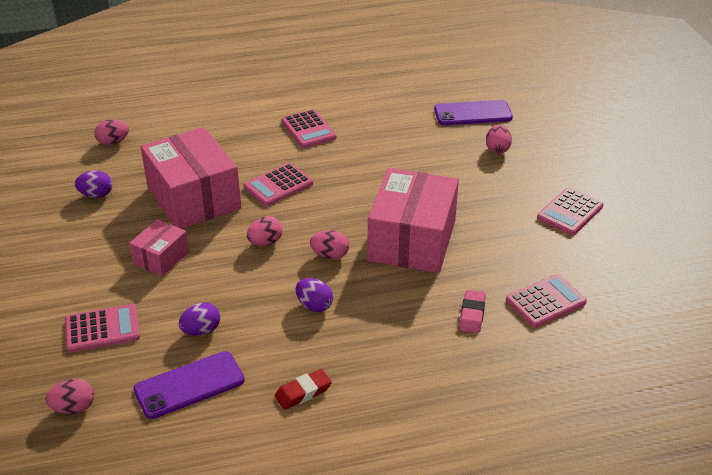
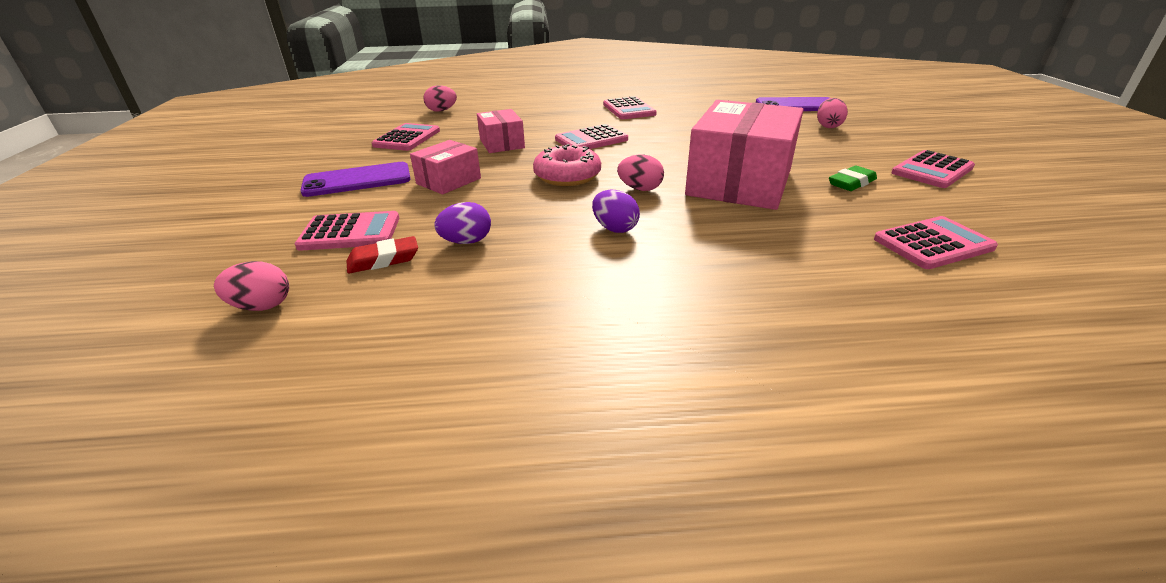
camera: 10 degrees right, 5 degrees down
purple egg [75,171,112,198] -> pink calculator [372,123,440,151]
purple phone [134,351,245,419] -> purple phone moved to [300,162,411,197]
pink box [141,127,241,229] -> pink box [477,109,525,153], size x0.50
pink egg [247,216,283,246] -> pink donut [533,144,601,186]
red eraser [275,369,332,410] -> red eraser moved to [347,236,418,274]
pink eraser [459,290,486,333] -> none
none -> green eraser [829,166,877,191]

